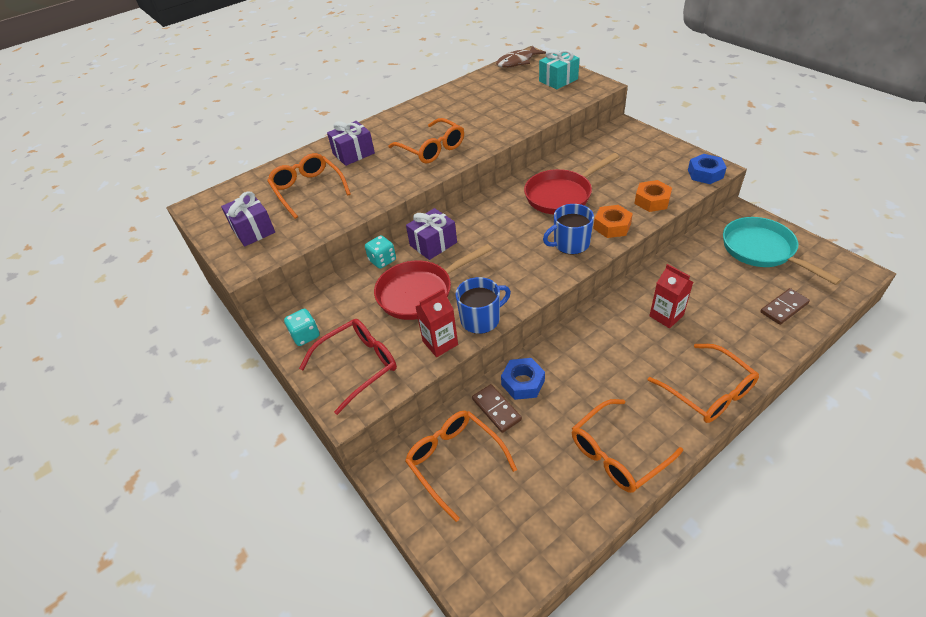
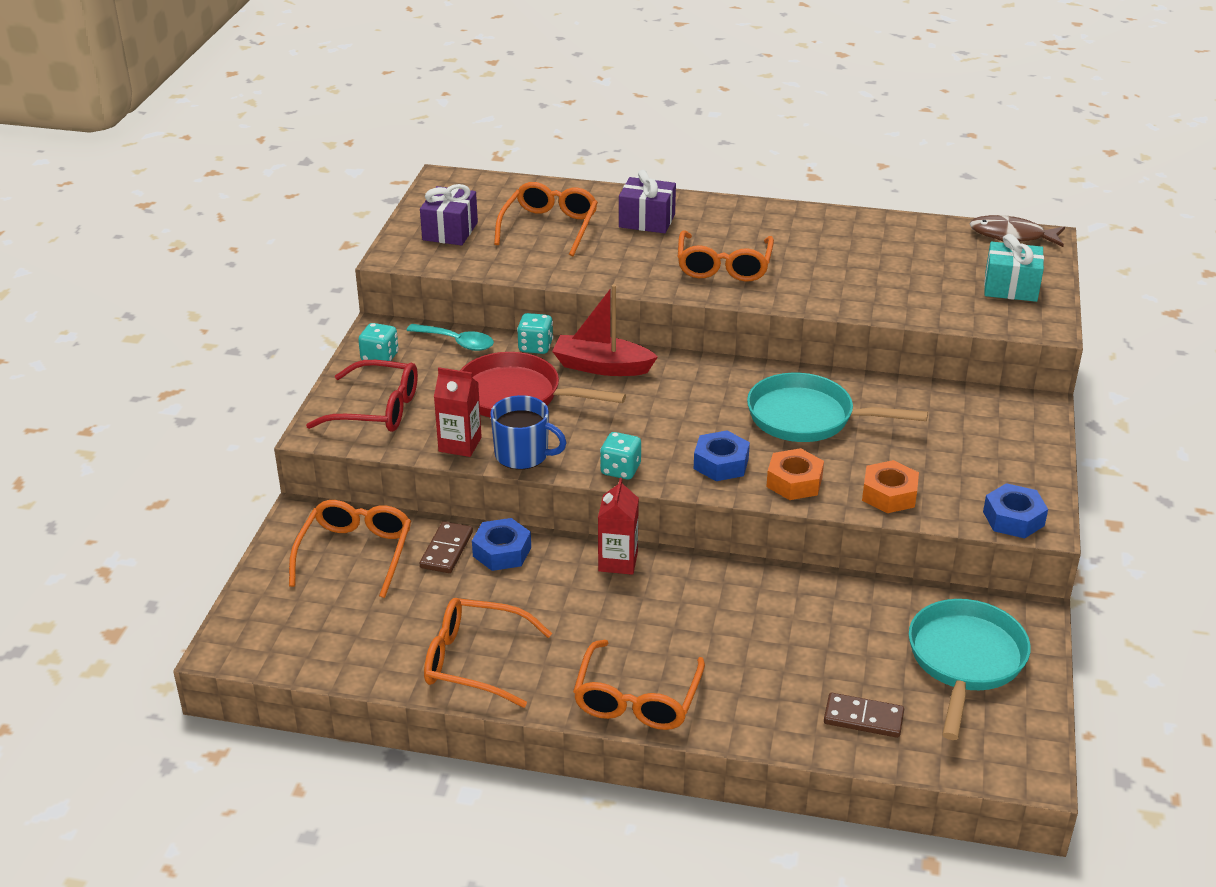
camera: 45 degrees right, 10 degrees down
purple gift [406,208,457,260] -> red boat [552,284,658,376]
red pan [524,153,619,215] -> turquoise pan [747,373,928,442]
blue mug [543,204,594,255] -> blue nut [694,430,750,481]
red carton [649,264,693,328] -> red carton moved to [598,478,639,575]
none -> turquoise spoon [406,324,494,351]
none -> turquoise dice [600,432,641,479]

